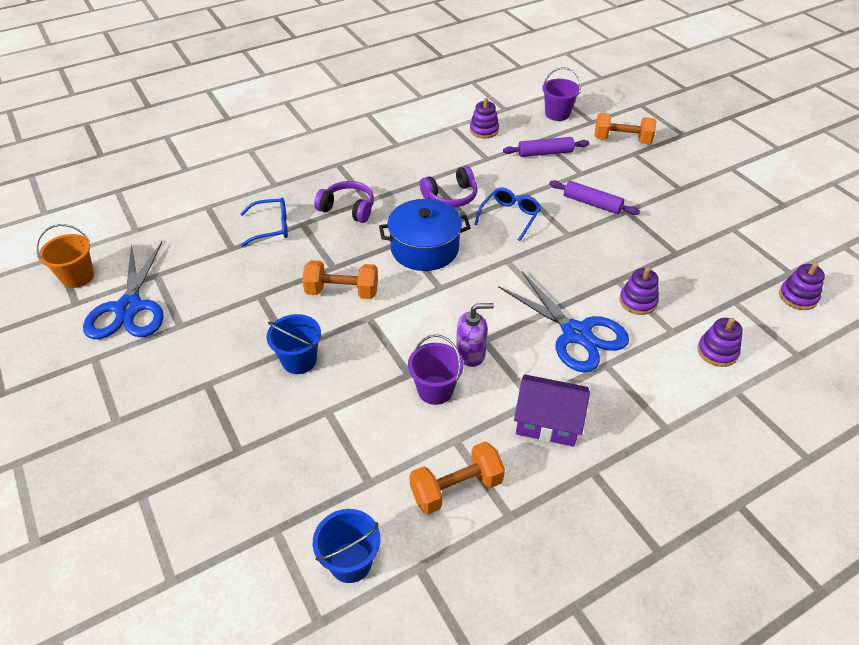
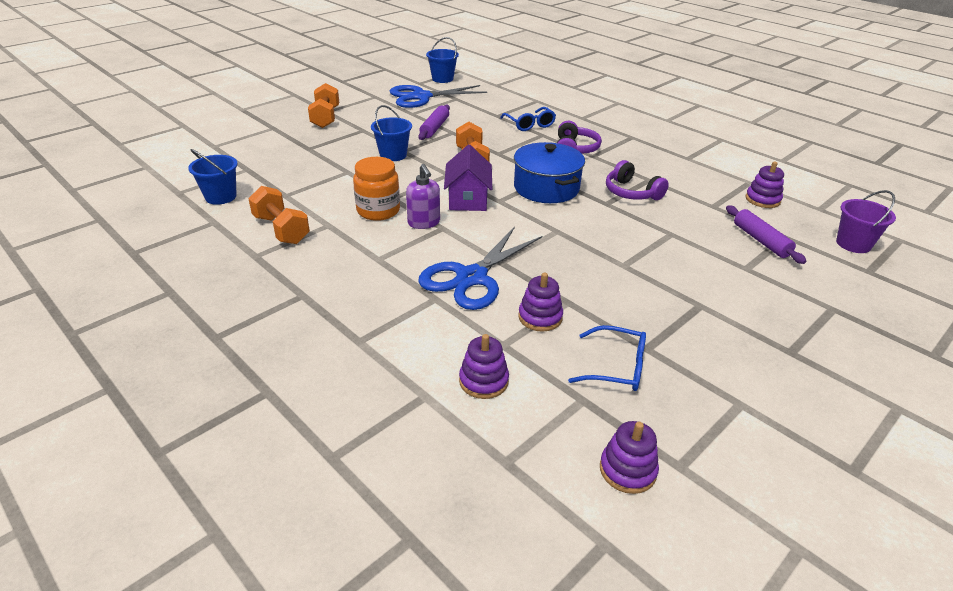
camera: 75 degrees right, 10 degrees down
orange bucket [36,224,94,288] -> blue bucket [426,37,459,83]
purple bucket [408,334,464,405] -> orange jar [353,157,400,221]
blue glasses [474,187,541,241] -> blue glasses moved to [568,325,646,391]
purple house [514,374,590,447] -> purple house moved to [444,144,492,211]
purple rolling pin [549,180,640,215] -> purple rolling pin moved to [418,104,450,140]
orange dumbbell [594,113,657,144] -> orange dumbbell moved to [308,83,339,128]

